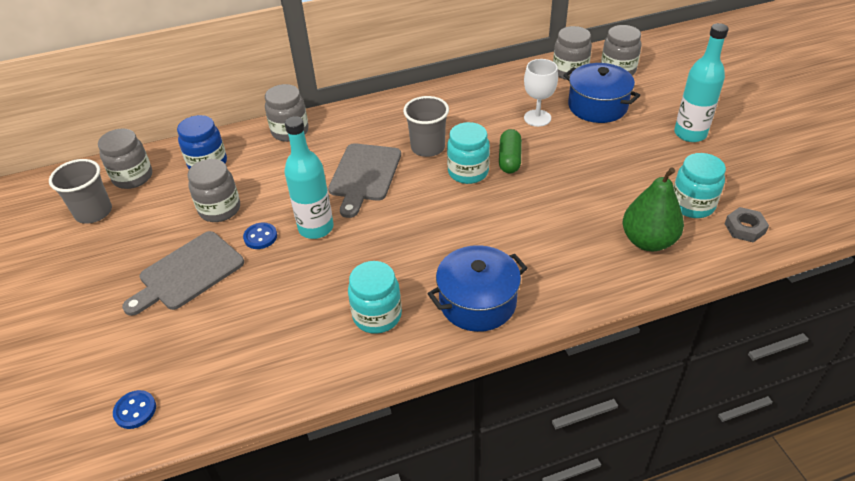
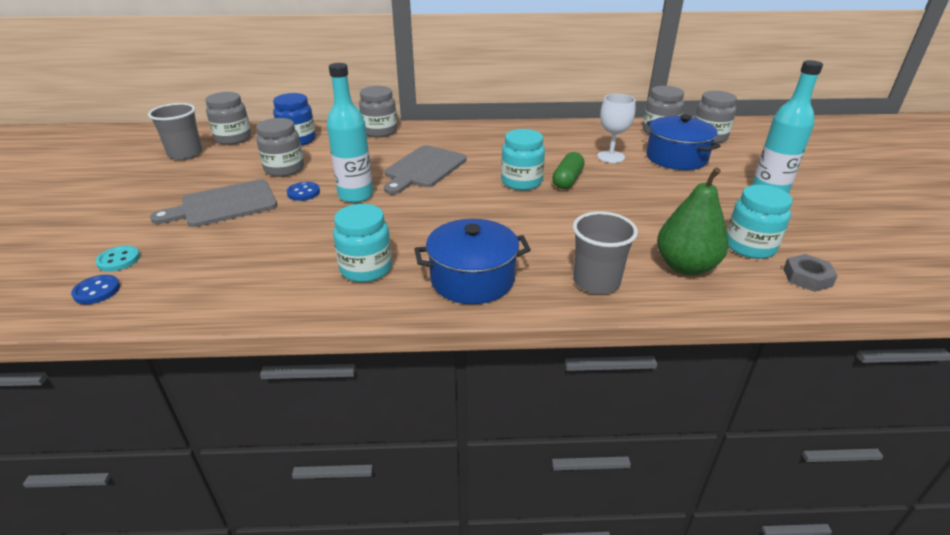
camera: 15 degrees right, 10 degrees down
grey cup [403,96,449,157] -> grey cup moved to [573,211,638,294]
none -> turquoise button [95,246,140,272]

